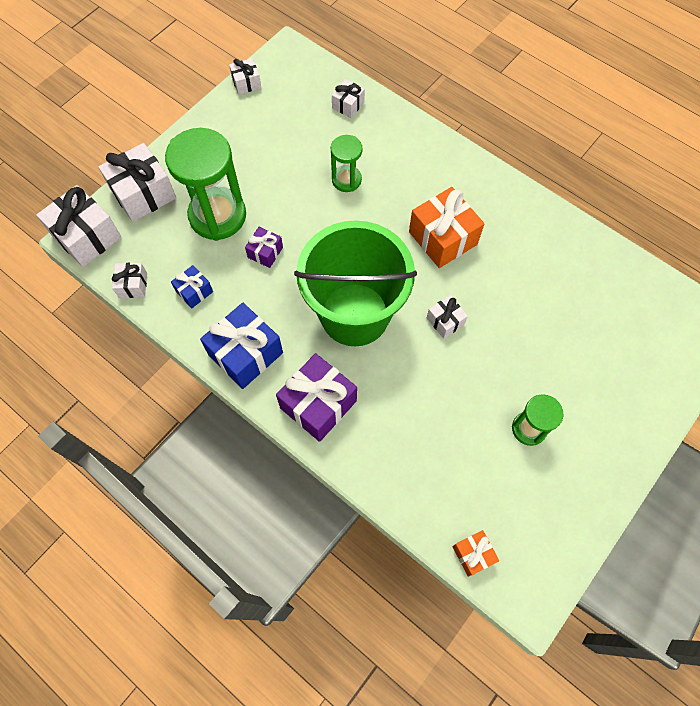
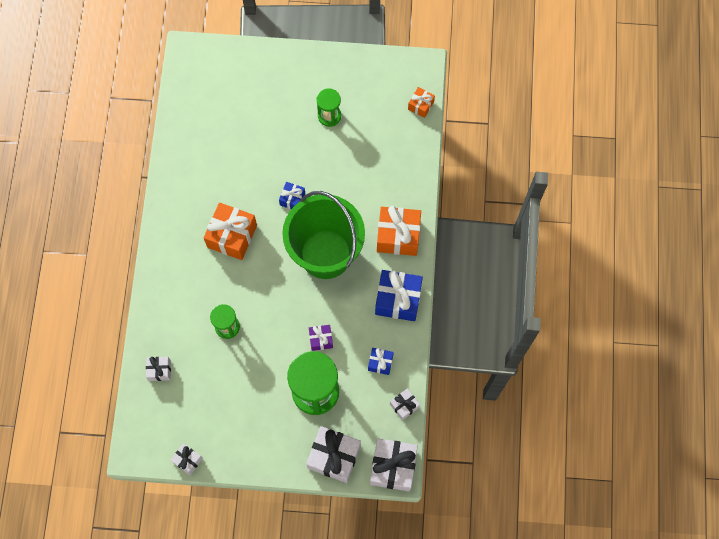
camera: 125 degrees left, 5 degrees up
purple gift [276,353,357,442] -> orange gift [377,206,421,256]
white gift [427,295,468,339] -> blue gift [279,182,305,209]

